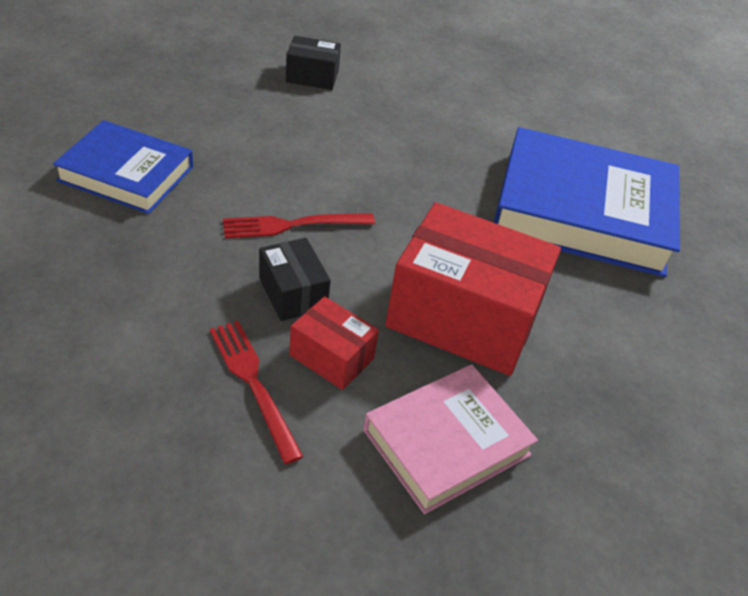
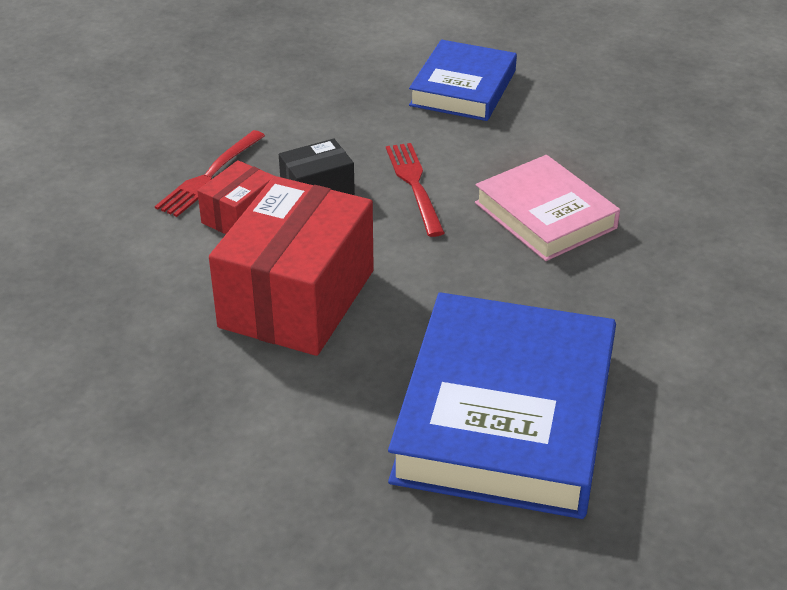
camera: 95 degrees right, 5 degrees down
red fork [210,321,304,464] -> red fork turned 150 degrees clockwise [155,130,265,217]
black box [286,36,341,90] -> none
pink book [363,364,538,514] -> pink book moved to [475,155,620,261]

